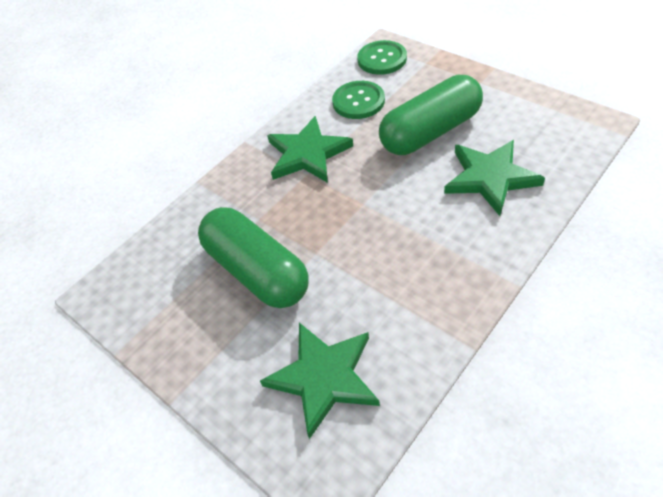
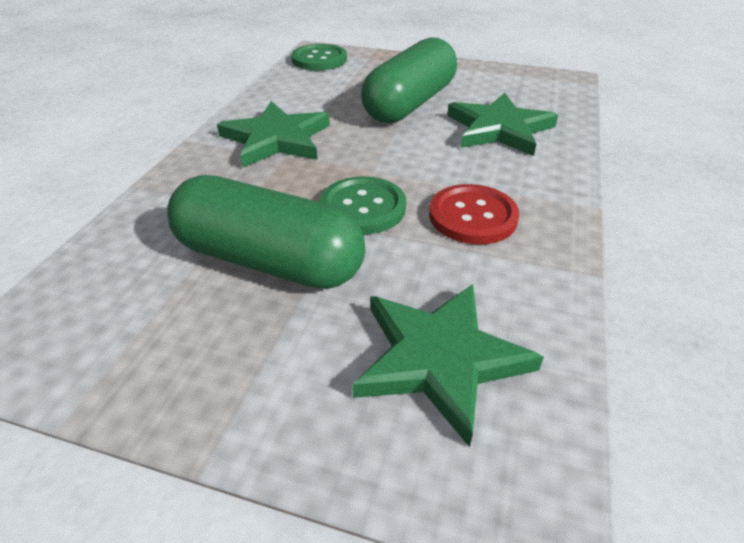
camera: 30 degrees left, 10 degrees down
green button [332,81,385,119] -> green button moved to [320,176,406,234]
none -> red button [429,184,519,245]

